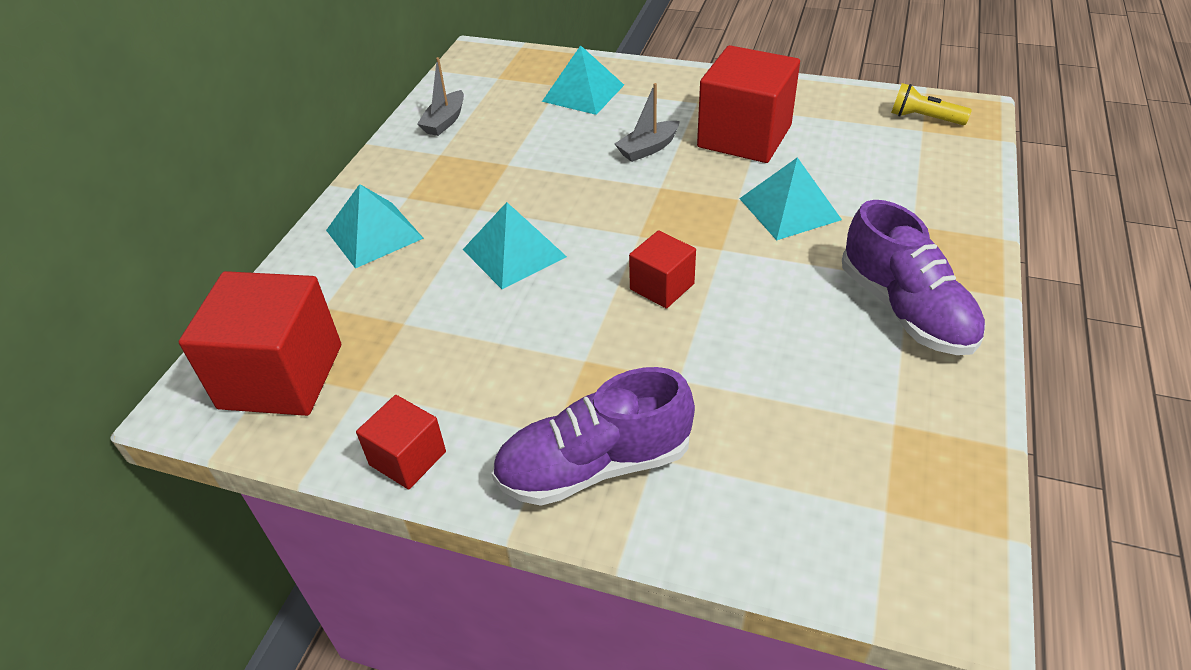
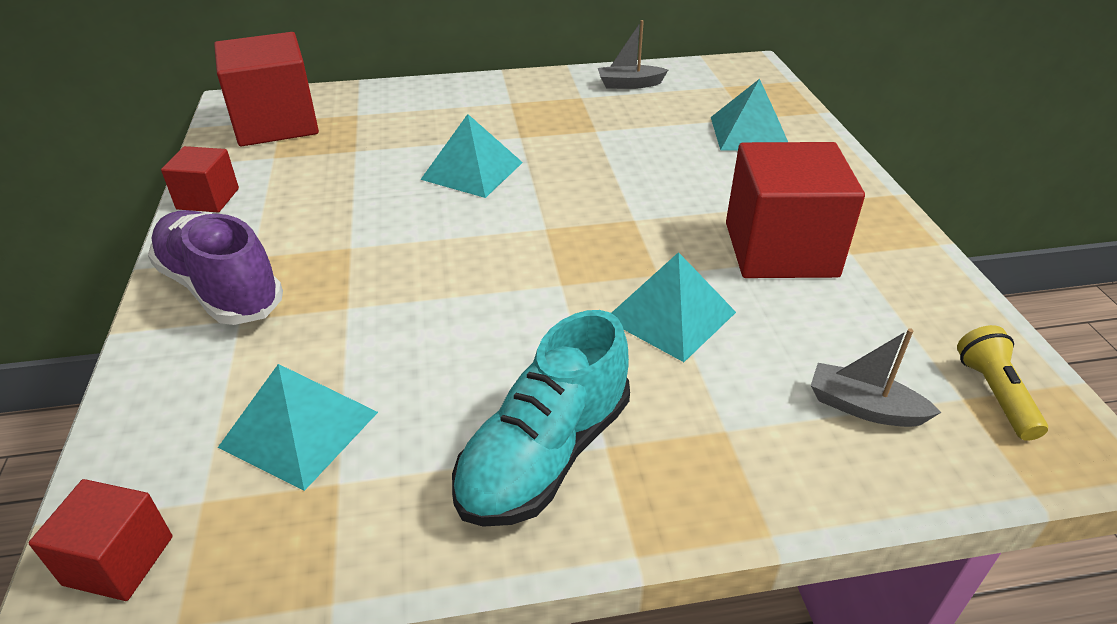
camera: 60 degrees right, 5 degrees down
turquoise pyramid [326,184,424,269] -> turquoise pyramid moved to [218,364,378,491]
grey boat [615,83,680,162] -> grey boat moved to [811,328,941,427]
red cube [629,230,696,308] -> red cube moved to [29,479,173,601]
purple shoe [842,200,985,355] -> turquoise shoe [452,310,630,527]

